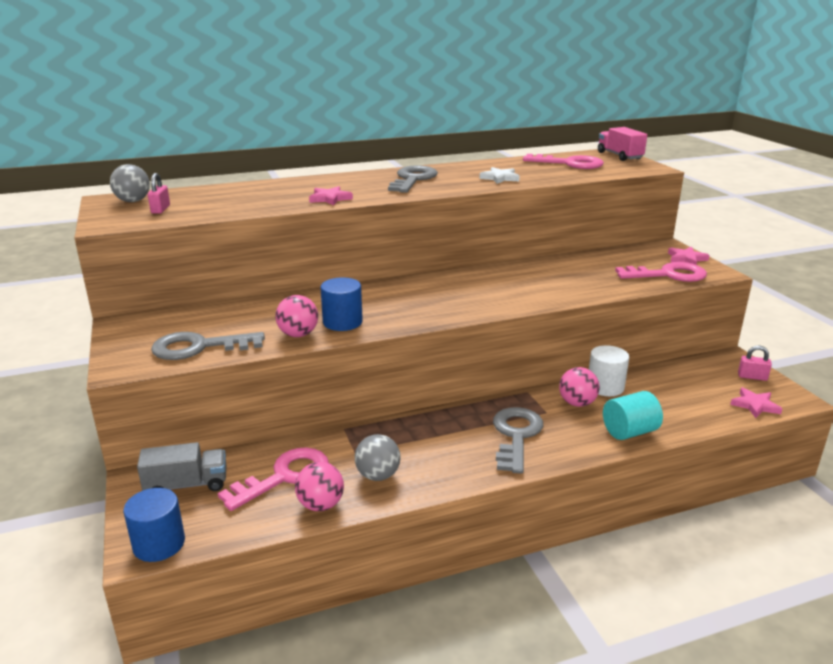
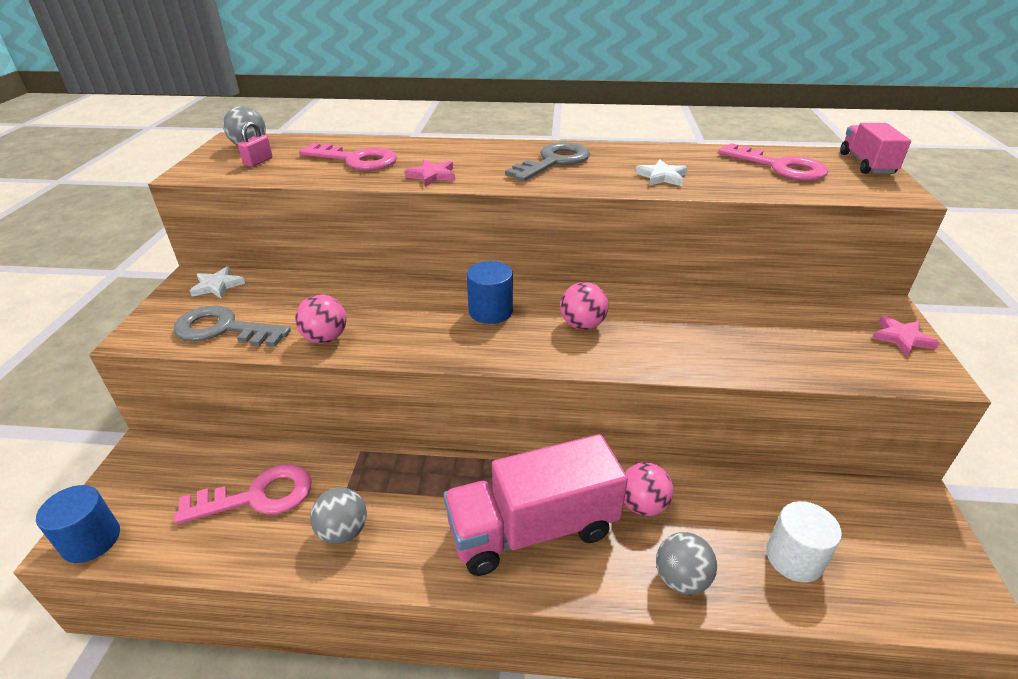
camera: 25 degrees right, 10 degrees up
grey truck [137,442,226,491] -> none
pink ball [295,462,344,511] -> pink ball moved to [560,282,609,330]
blue cylinder [320,277,363,331] -> blue cylinder moved to [467,261,513,324]
grey key [493,407,543,474] -> pink truck [443,434,628,576]
white cylinder [589,345,629,396] -> white cylinder moved to [766,501,842,583]
turquoise cylinder [603,391,663,440] -> grey ball [656,532,717,595]
pink key [615,262,707,282] -> pink key moved to [299,143,397,171]
pink star [730,388,782,418] -> none
pink padlock [738,346,772,381] -> none
none -> white star [189,266,245,299]

